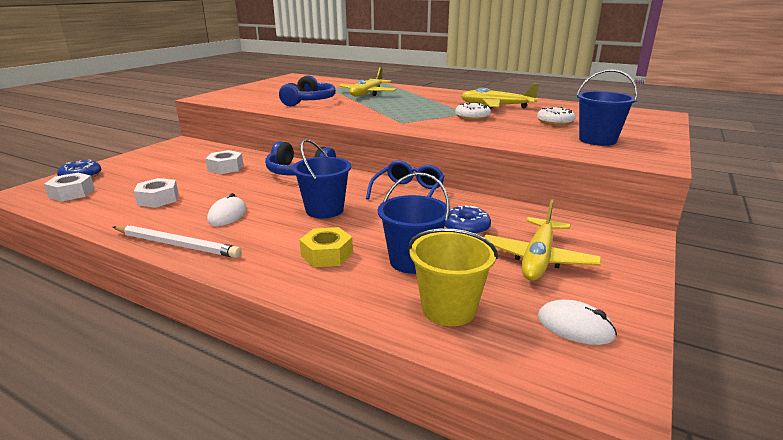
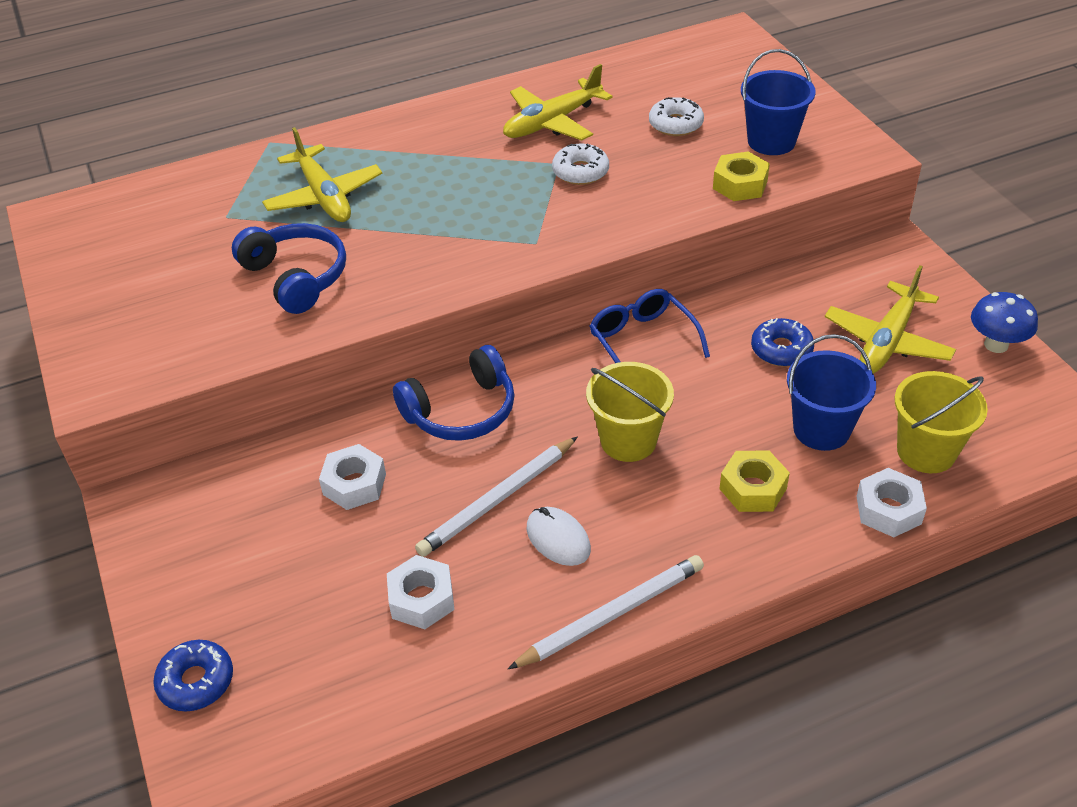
camera: 50 degrees left, 20 degrees up
white nut [44,173,95,201] -> white nut moved to [857,468,927,537]
blue bucket [292,139,351,218] -> yellow bucket [586,362,674,462]
yellow plane [484,199,601,281] -> yellow plane turned 60 degrees clockwise [825,265,956,374]
white mouse [538,300,617,345] -> none
none -> white pencil [415,436,578,557]
none -> yellow nut [713,151,770,201]
none -> blue mushroom [971,292,1038,353]

